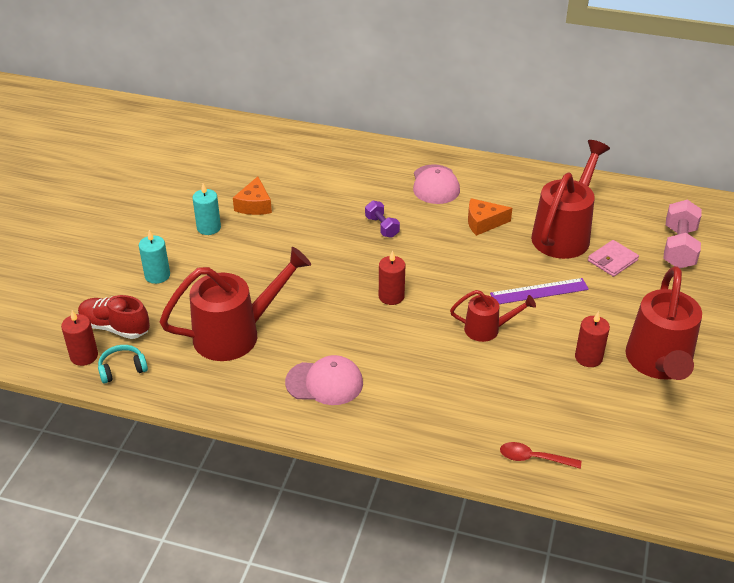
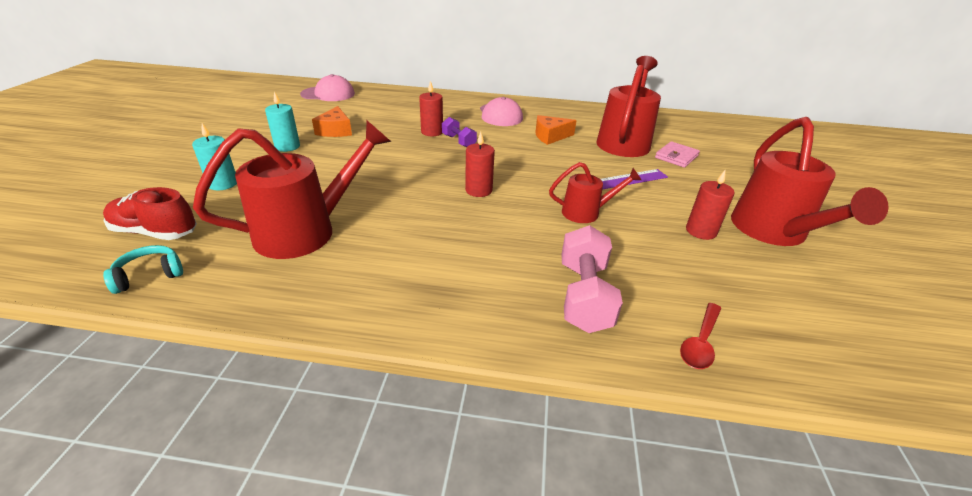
camera: 10 degrees left, 5 degrees down
red candle [61,310,98,366] -> red candle moved to [419,81,443,136]
pink cap [285,355,363,405] -> pink cap moved to [300,74,355,101]
red spoon [500,442,581,469] -> red spoon turned 60 degrees counterclockwise [680,303,721,369]
pink dumbbell [664,200,702,268] -> pink dumbbell moved to [562,225,623,333]

